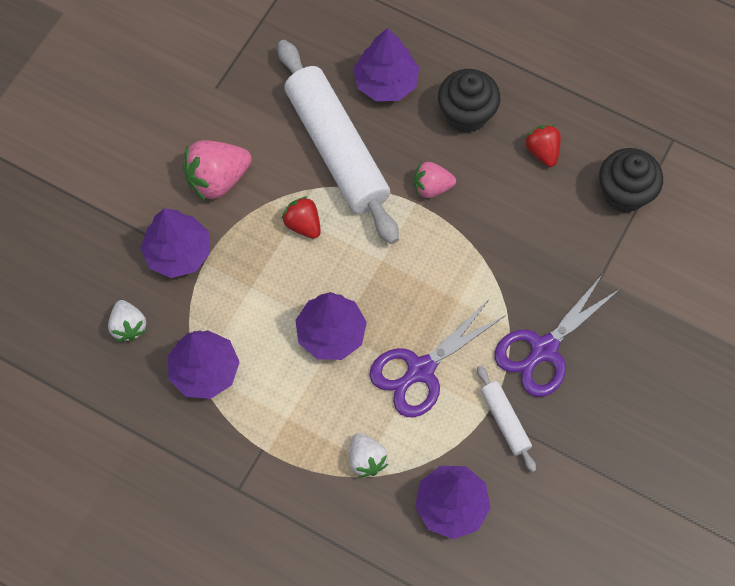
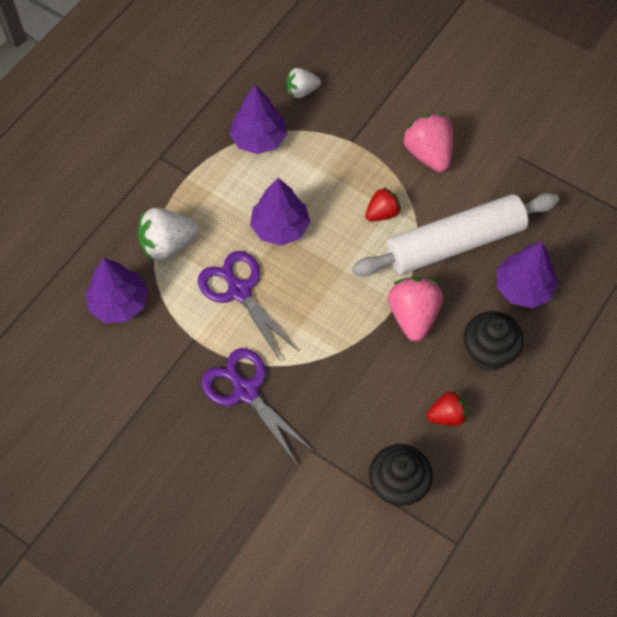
camera: 95 degrees right, 5 degrees down
purple tree [140,209,210,278] -> none
white strawberry [350,433,388,478] -> white strawberry [138,207,200,261], size x1.63
pink strawberry [414,162,456,198] -> pink strawberry [388,277,443,341], size x1.63
white rolling pin [477,365,536,472] -> none

